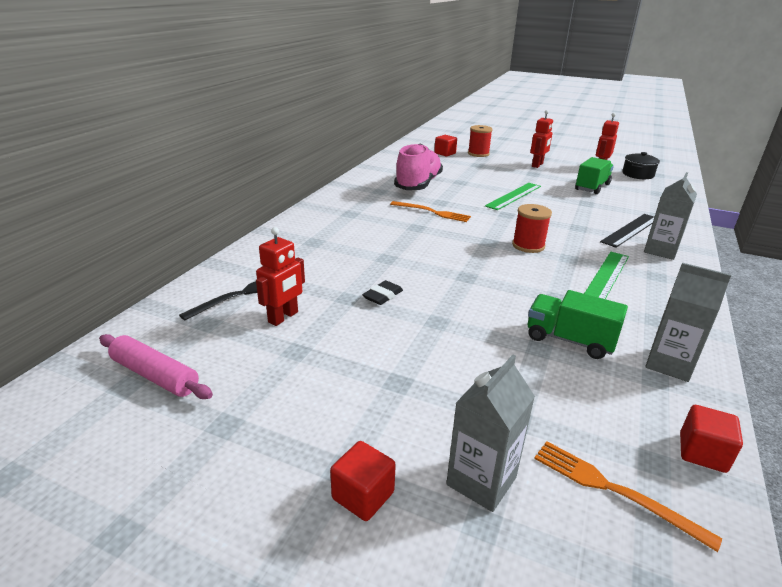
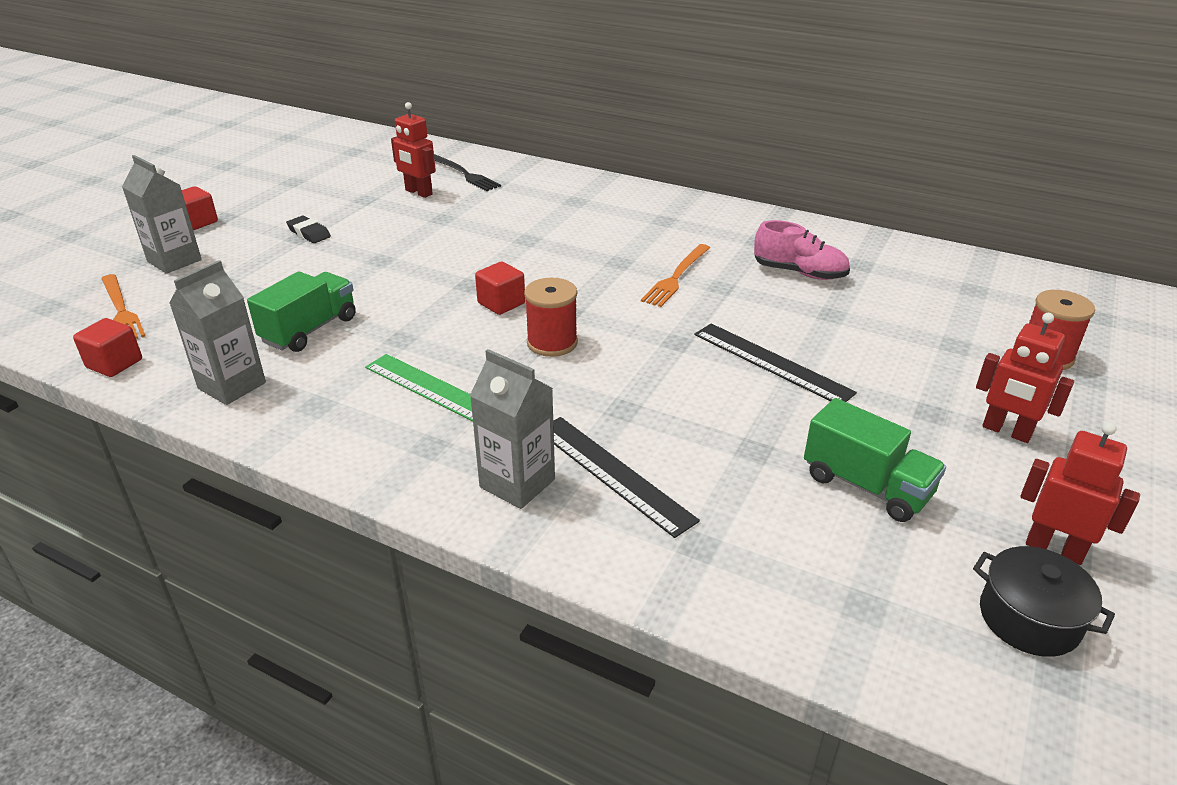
camera: 95 degrees right, 5 degrees up
pink rolling pin [99,334,213,399] -> none
black eraser [362,280,403,305] -> black eraser moved to [286,216,331,243]
pink shoe [394,144,443,190] -> pink shoe [754,220,850,280], size x0.64
red cube [434,135,457,157] -> red cube moved to [475,262,525,315]
green ruler [485,183,541,210] -> black ruler [694,323,857,402]
orange fork [534,441,722,552] -> orange fork turned 105 degrees clockwise [101,274,145,339]

